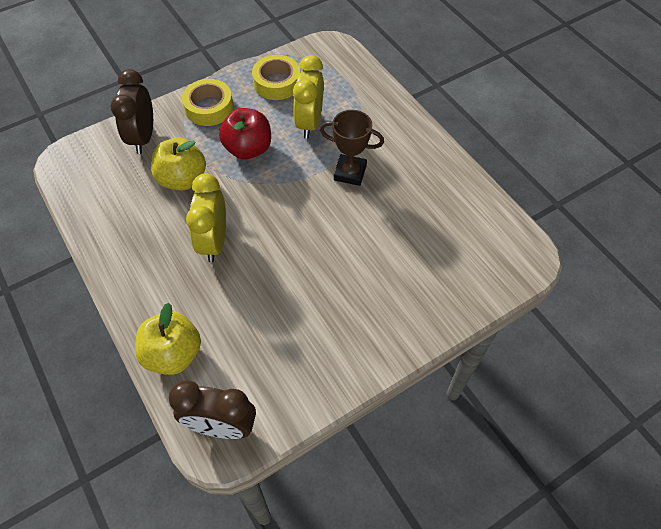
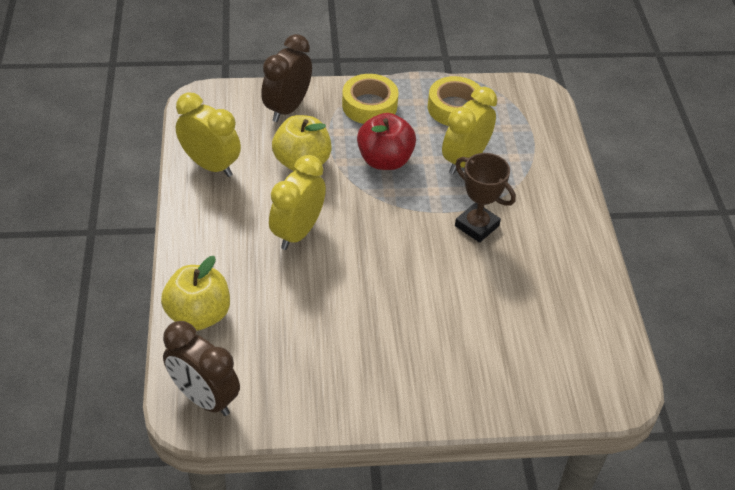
camera: 25 degrees right, 10 degrees down
none -> yellow clock [176,92,241,177]

